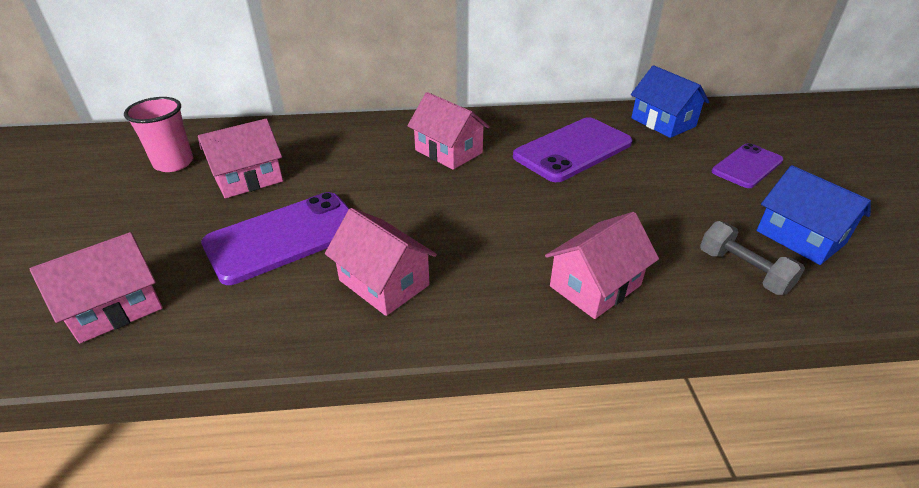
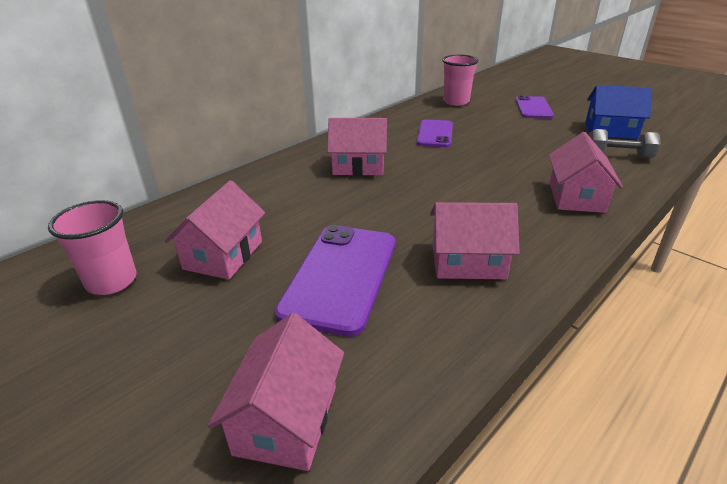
camera: 40 degrees left, 5 degrees down
purple phone [513,117,632,182] -> purple phone [417,119,453,147], size x0.62
blue house [631,65,709,138] -> pink cup [442,55,479,106]

